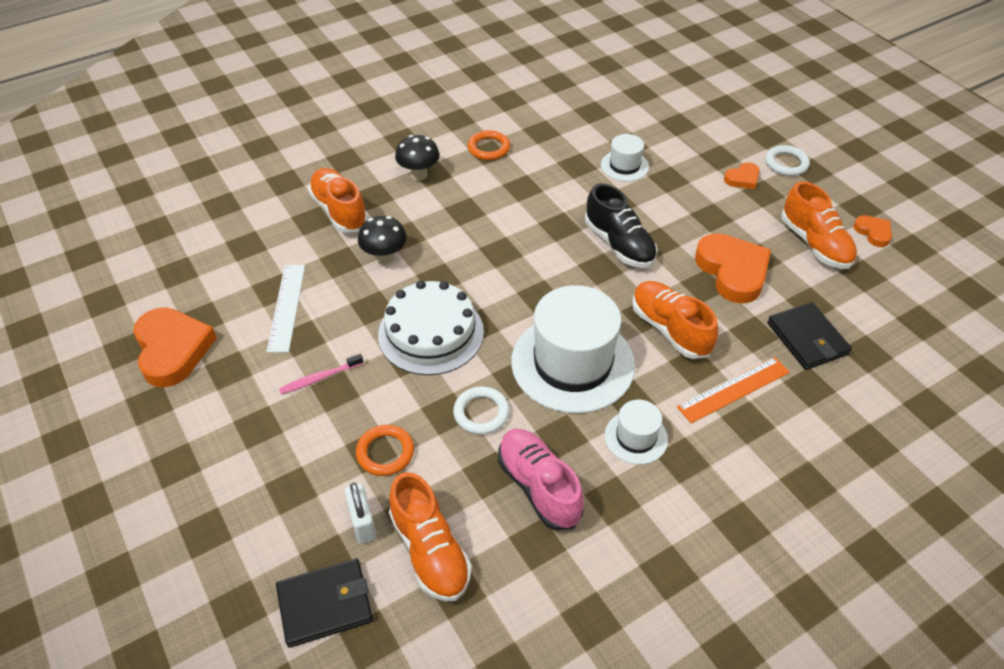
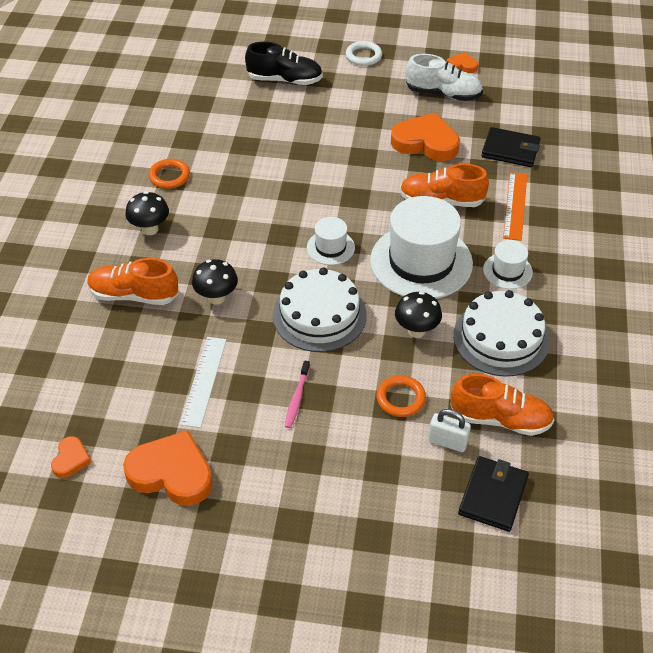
camera: 50 degrees left, 0 degrees up
white ruler [266,265,305,353] -> white ruler turned 60 degrees clockwise [180,337,227,428]
white ring [453,387,510,435] -> black mushroom [395,291,442,338]
pink shoe [498,429,584,530] -> white cake [453,290,550,377]
black shoe [585,183,657,268] -> black shoe moved to [245,42,323,85]
white hat [601,134,649,182] -> white hat moved to [307,217,355,265]
orange heart [724,162,760,189] -> orange heart moved to [51,436,91,478]
orange shoe [781,181,857,269] -> white shoe [406,54,483,101]

